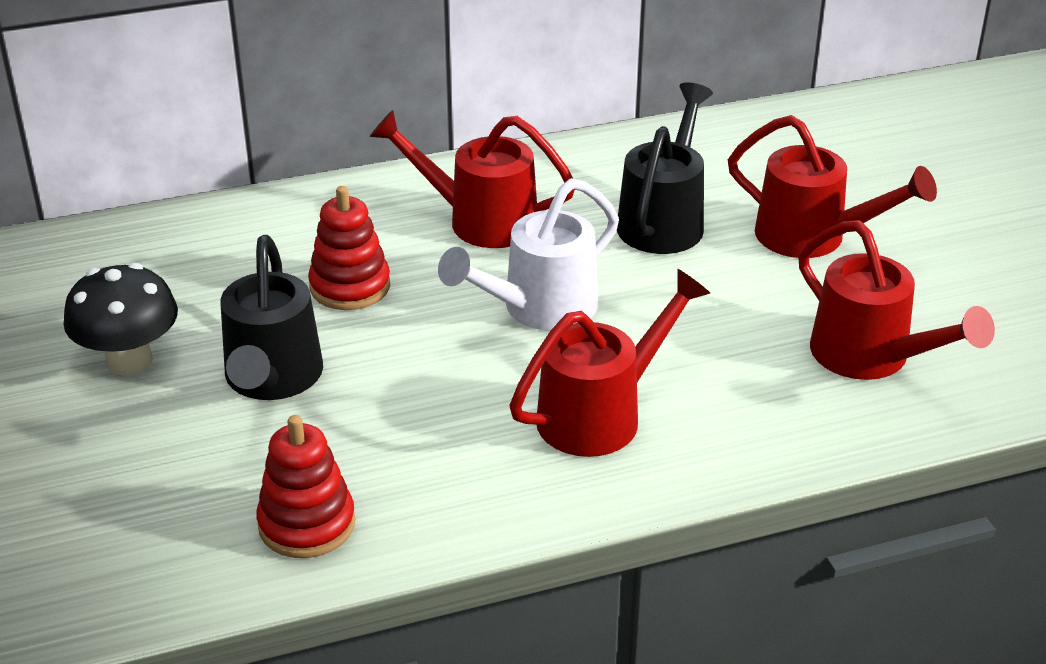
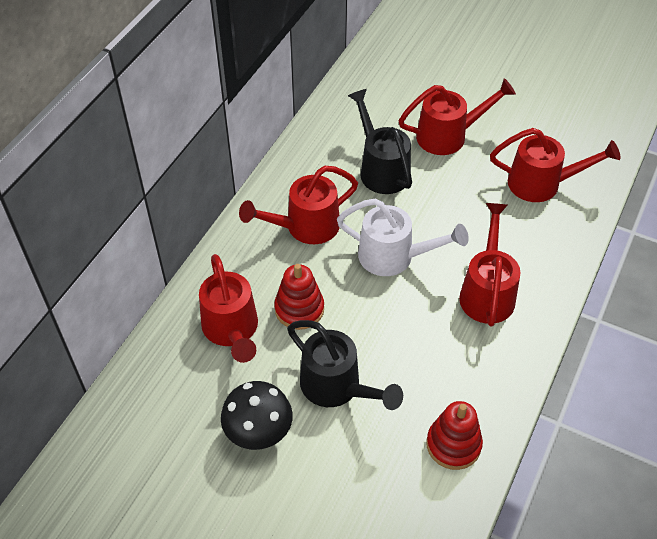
camera: 45 degrees left, 15 degrees up
white watering can [438,178,619,331] -> white watering can turned 75 degrees counterclockwise [337,198,469,276]
none -> red watering can [199,254,258,363]

